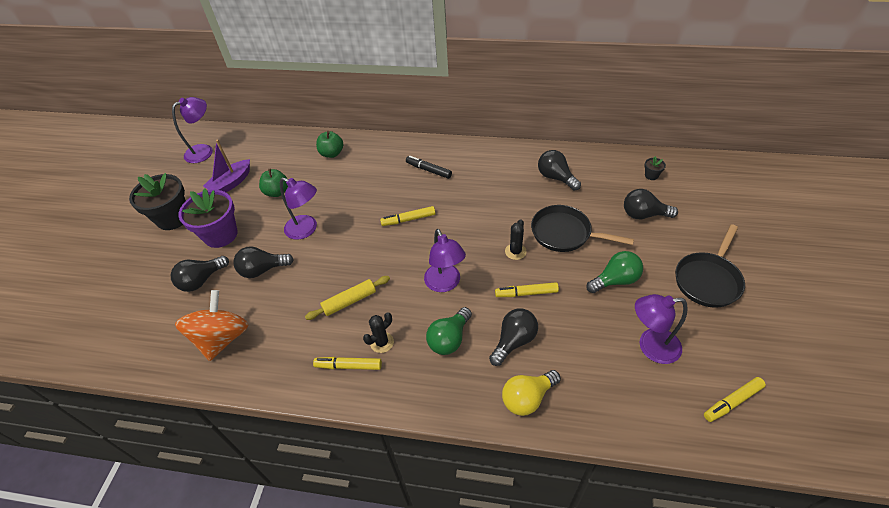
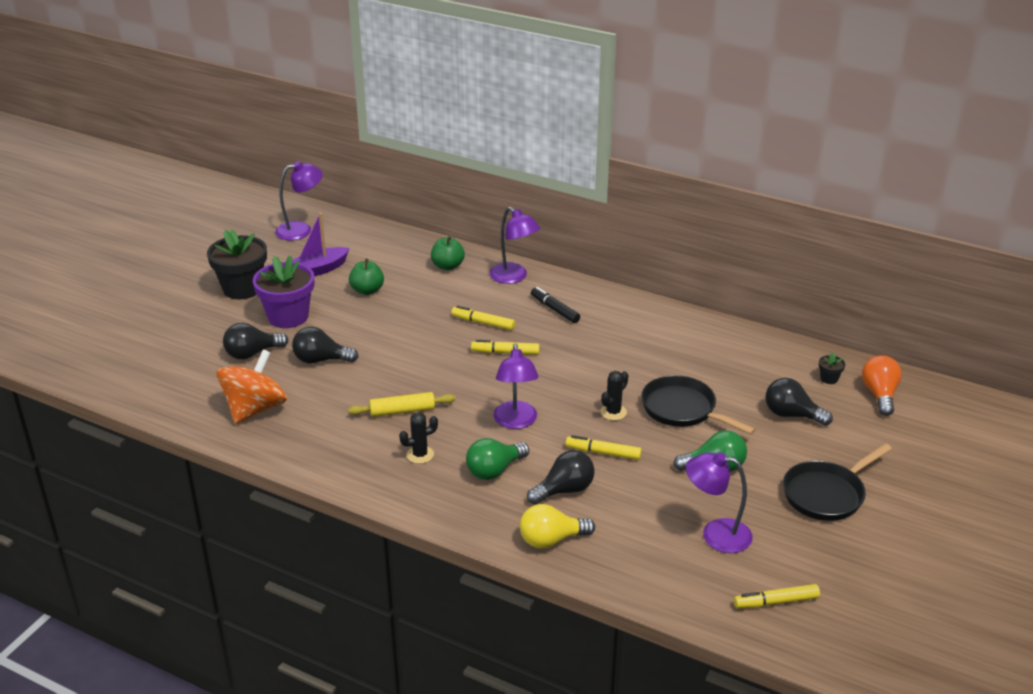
camera: 15 degrees right, 15 degrees down
purple lamp [280,177,317,240] -> purple lamp moved to [489,207,540,284]
yellow marker [313,357,382,370] -> yellow marker moved to [451,306,515,330]
black light bulb [538,150,581,191] -> none
none -> orange light bulb [862,355,902,416]

